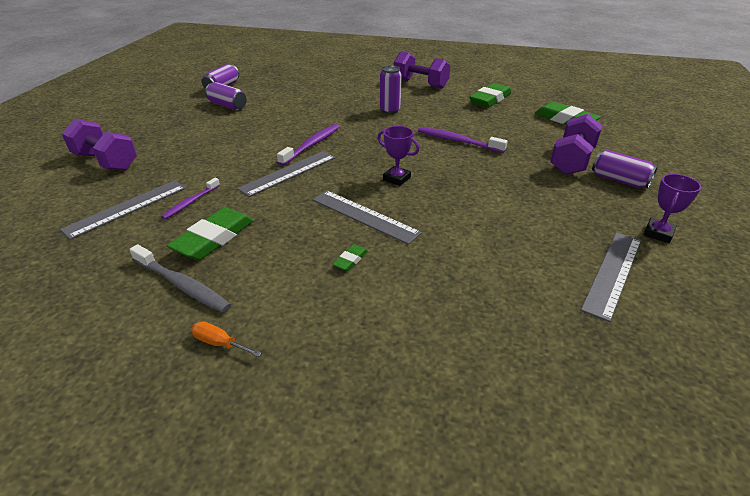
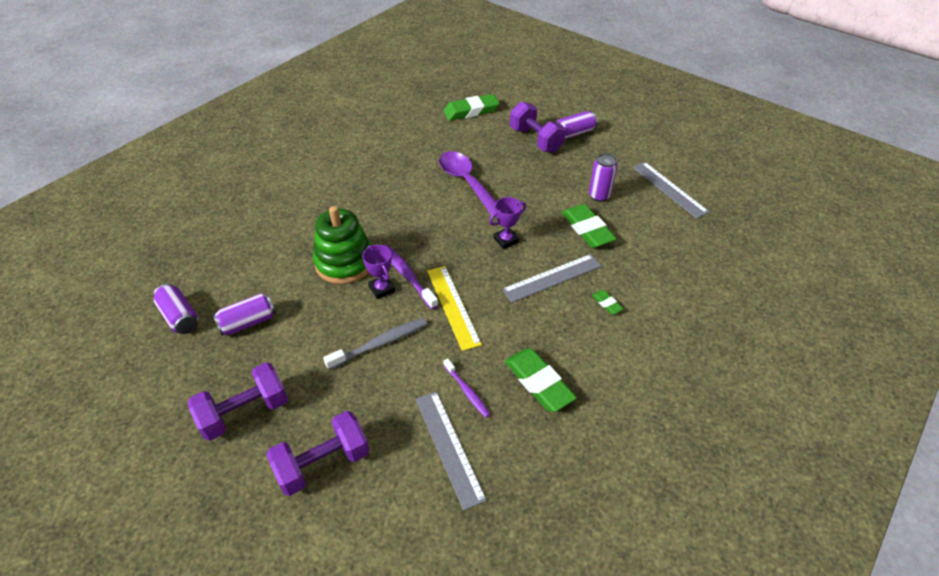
camera: 65 degrees left, 10 degrees up
grey toothbrush [129,244,231,313] -> grey toothbrush moved to [323,318,427,370]
orange screwdriver [191,321,262,357] -> none
grey ruler [237,151,336,197] -> yellow ruler [427,266,482,351]
purple can [380,65,402,114] -> purple can moved to [589,153,618,202]
purple dumbbell [394,51,450,89] -> purple dumbbell moved to [188,362,288,441]
purple toothbrush [418,127,508,153] -> purple spoon [439,151,496,216]
green eraser [469,83,511,108] -> green eraser moved to [562,204,617,248]
purple trophy [643,174,701,243] -> purple trophy moved to [362,245,395,299]
none -> green stacking toy [313,206,372,284]

